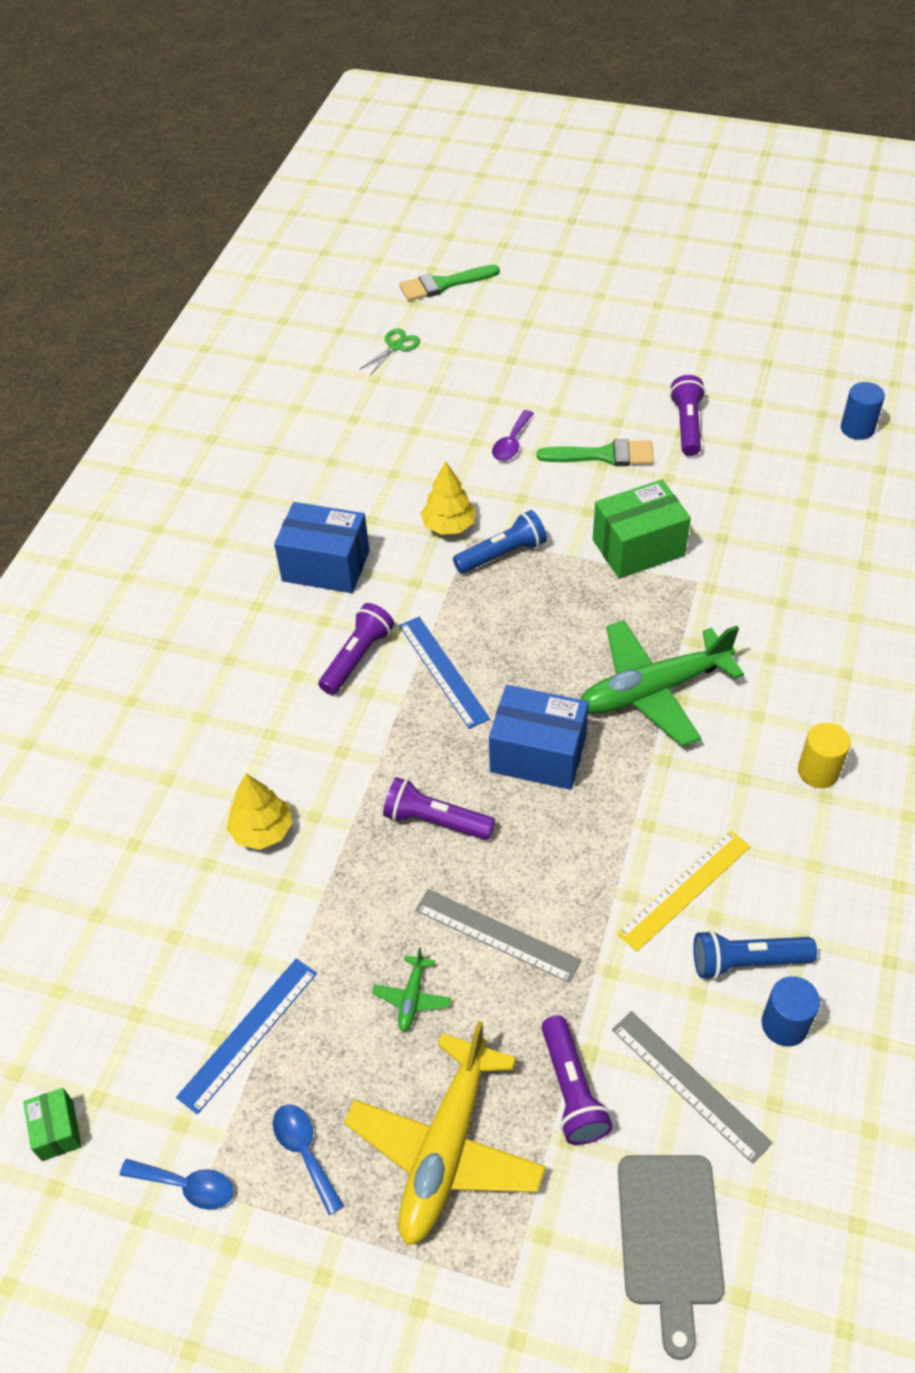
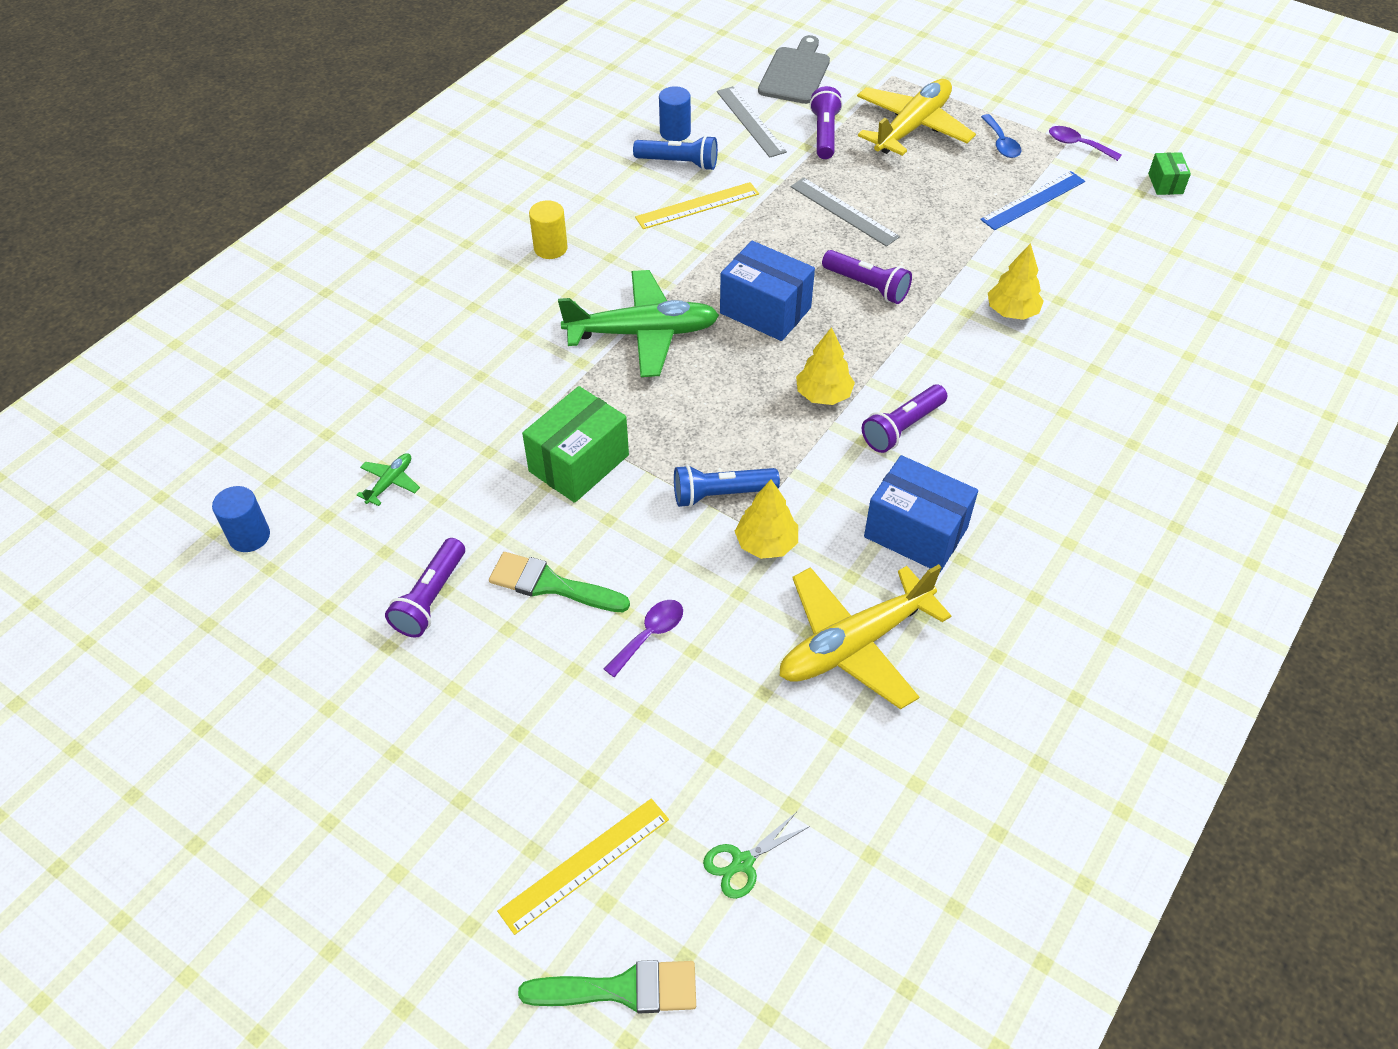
camera: 165 degrees left, 0 degrees up
blue spoon [120,1159,233,1210] -> purple spoon [1049,126,1121,161]
green plane [372,948,451,1032] -> green plane moved to [357,453,420,506]
blue ruler [399,617,490,729] -> yellow tree [796,327,855,405]
green box [593,480,691,579] -> green box turned 45 degrees counterclockwise [522,386,629,503]
none -> yellow ruler [497,798,669,935]
none -> yellow plane [779,564,951,709]

